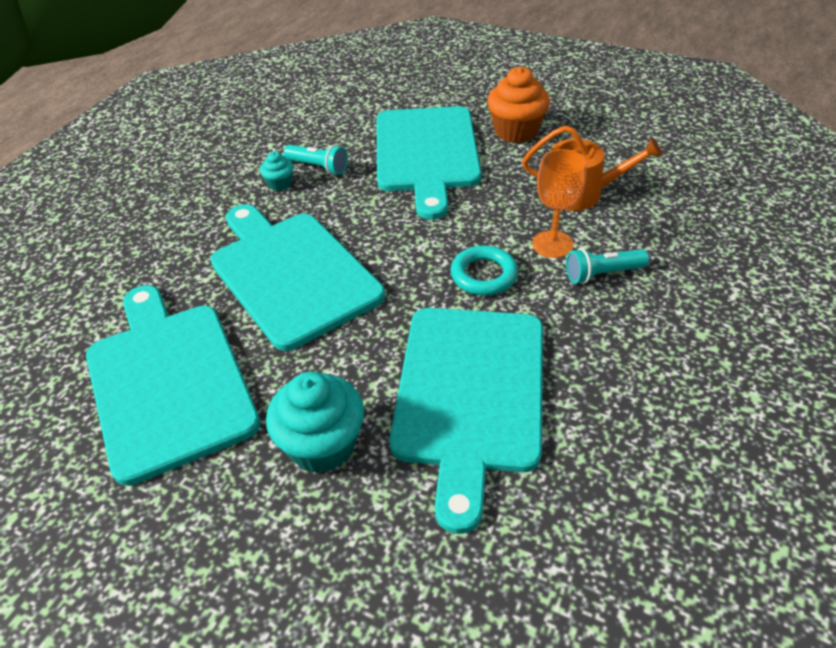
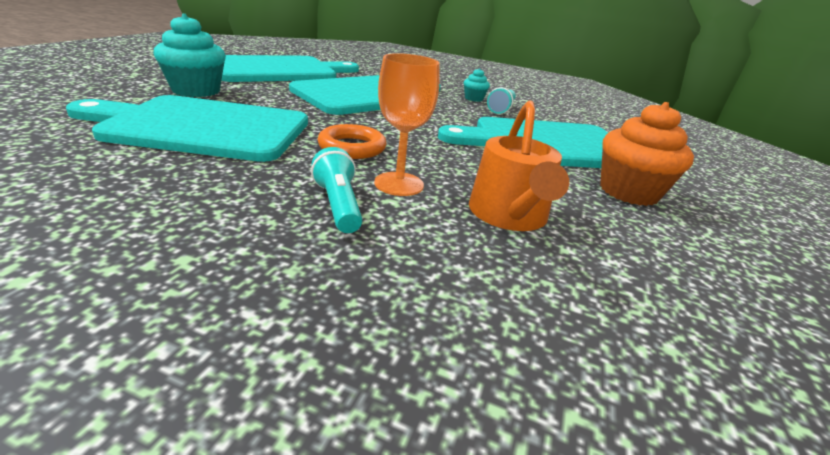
camera: 80 degrees right, 15 degrees down
turquoise ring [451,246,518,296] -> orange ring [317,124,386,159]

